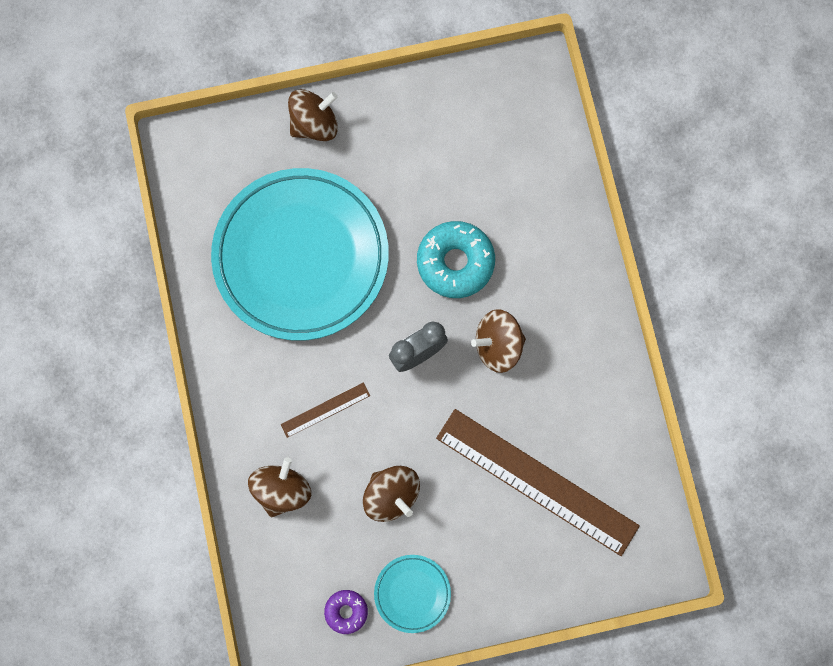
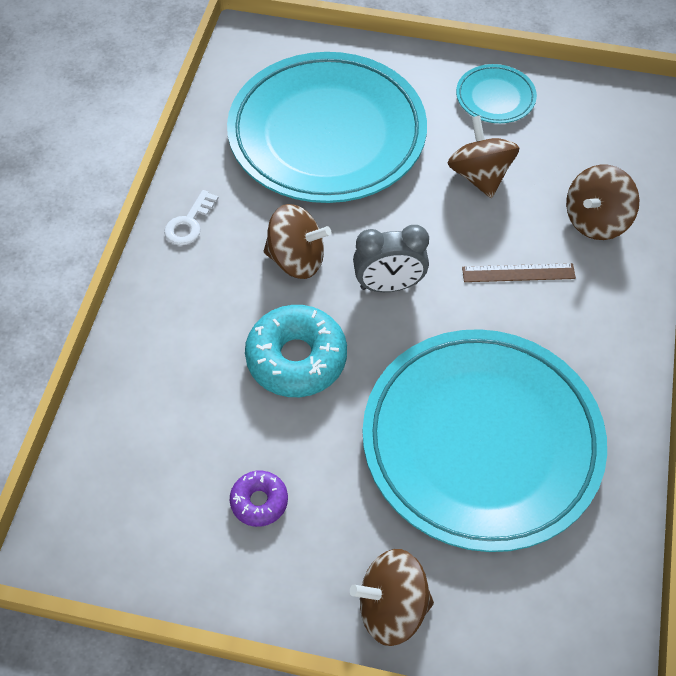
camera: 155 degrees left, 20 degrees down
purple donut [324,590,368,634] -> purple donut moved to [230,471,288,527]
brown ruler [436,409,640,556] -> turquoise plate [227,52,427,203]
none -> white key [164,190,219,246]

